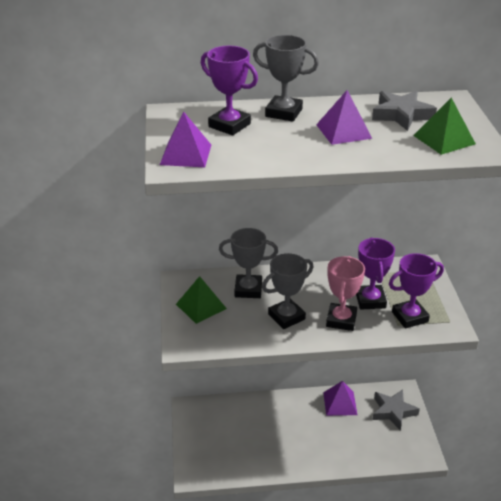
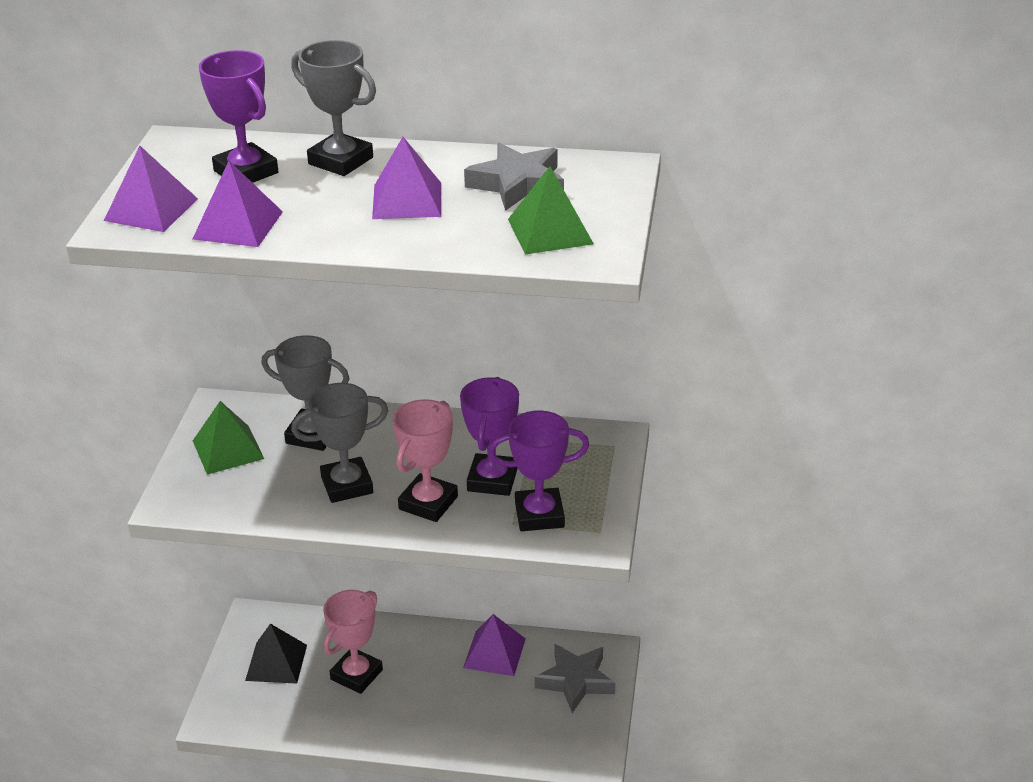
camera: 15 degrees right, 0 degrees up
none -> purple pyramid [192,161,283,247]
none -> black pyramid [245,624,307,684]
none -> pink trophy [323,590,383,694]

